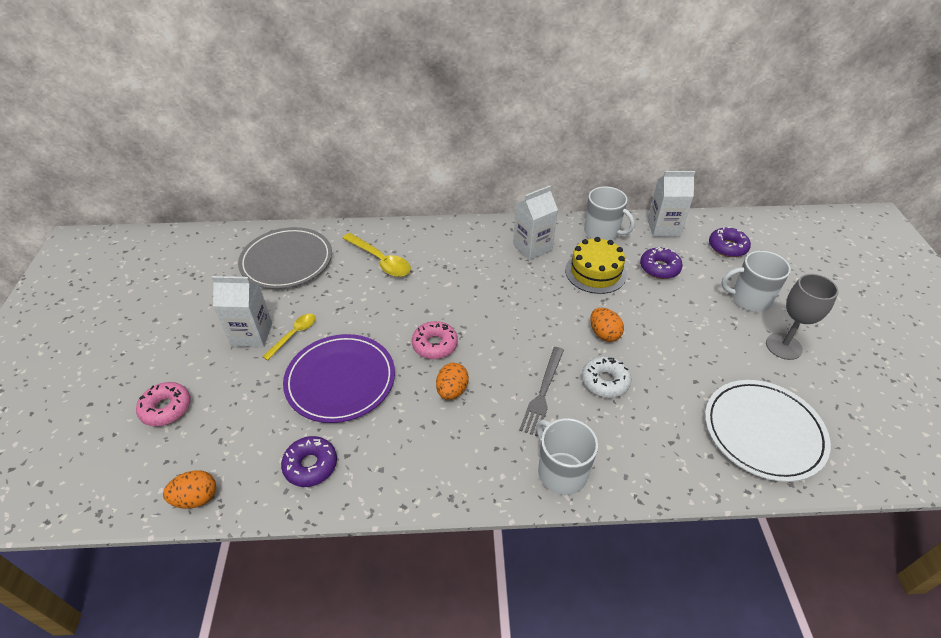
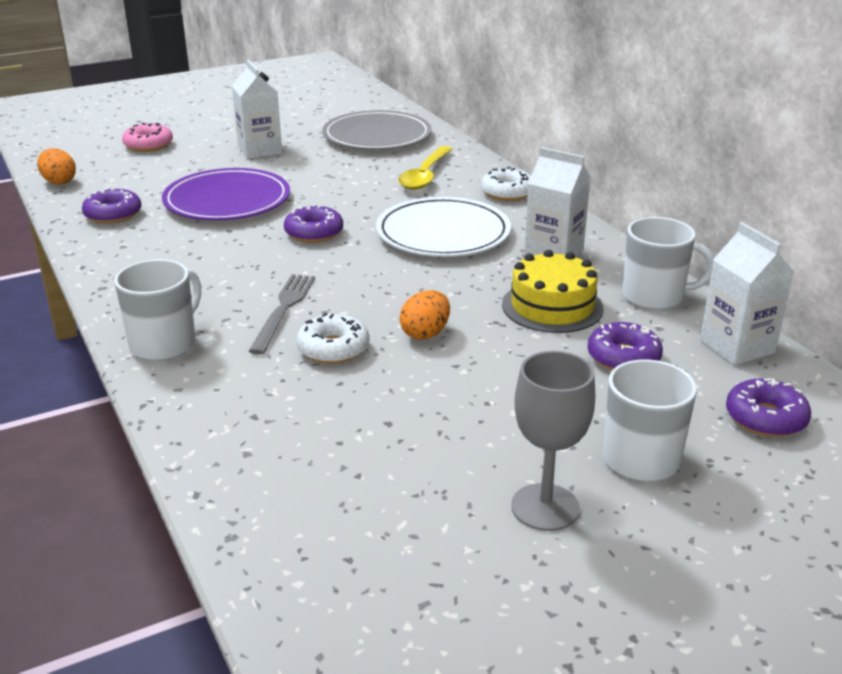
camera: 65 degrees right, 15 degrees down
yellow spoon [262,314,316,360] -> none
pink donut [412,321,458,359] -> purple donut [284,204,343,243]
orange egg [436,363,469,400] -> none
grey fork [519,347,564,436] -> grey fork turned 105 degrees clockwise [249,274,315,355]
white mug [584,186,635,240] -> white mug turned 90 degrees counterclockwise [622,217,714,310]
white plate [705,380,831,482] -> white plate moved to [376,197,511,257]
none -> white donut [481,167,531,201]

